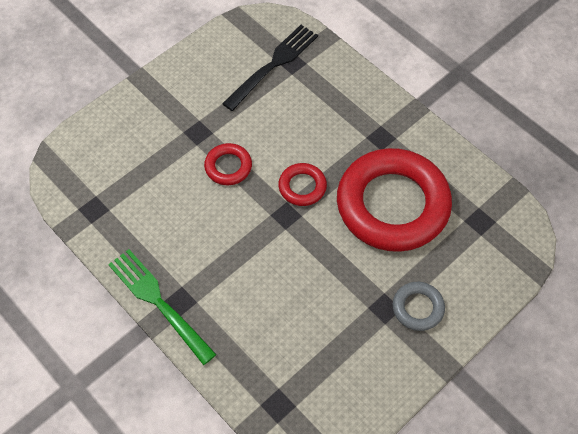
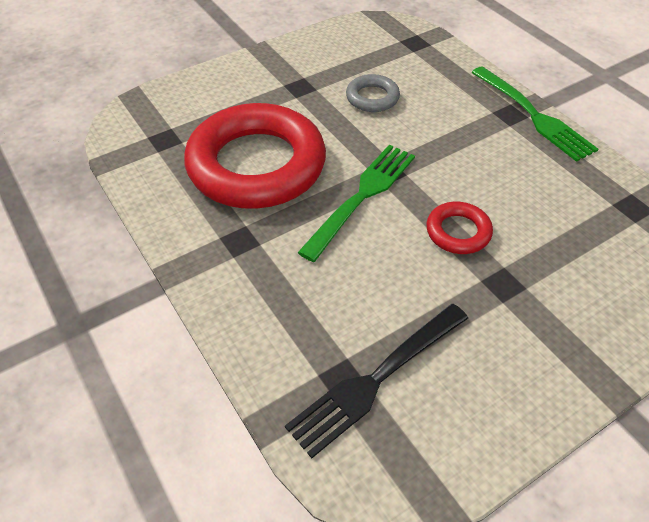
camera: 170 degrees left, 10 degrees down
red ring [278,163,327,206] -> green fork [297,145,415,262]
grey ring [393,282,445,331] -> grey ring moved to [346,74,400,112]

